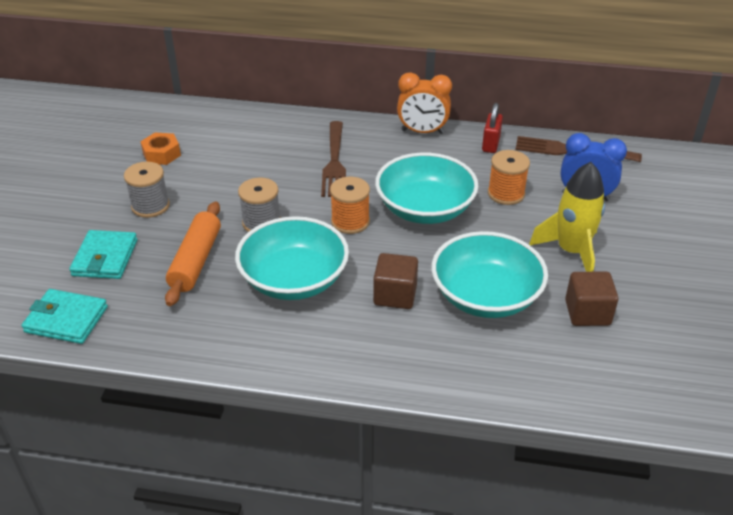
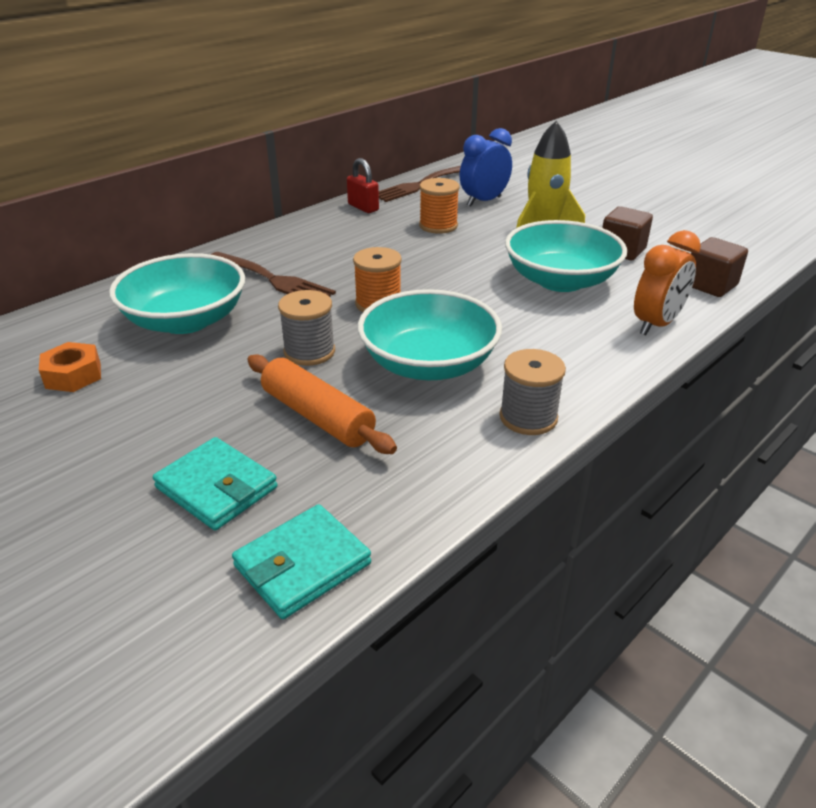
camera: 55 degrees left, 5 degrees down
grey spool [124,162,170,218] -> grey spool moved to [500,349,566,435]
brown cube [373,253,418,309] -> brown cube moved to [691,237,748,297]
turquoise bowl [375,153,479,224] -> turquoise bowl moved to [109,253,245,334]
orange clock [397,72,452,134] -> orange clock moved to [634,230,701,335]

